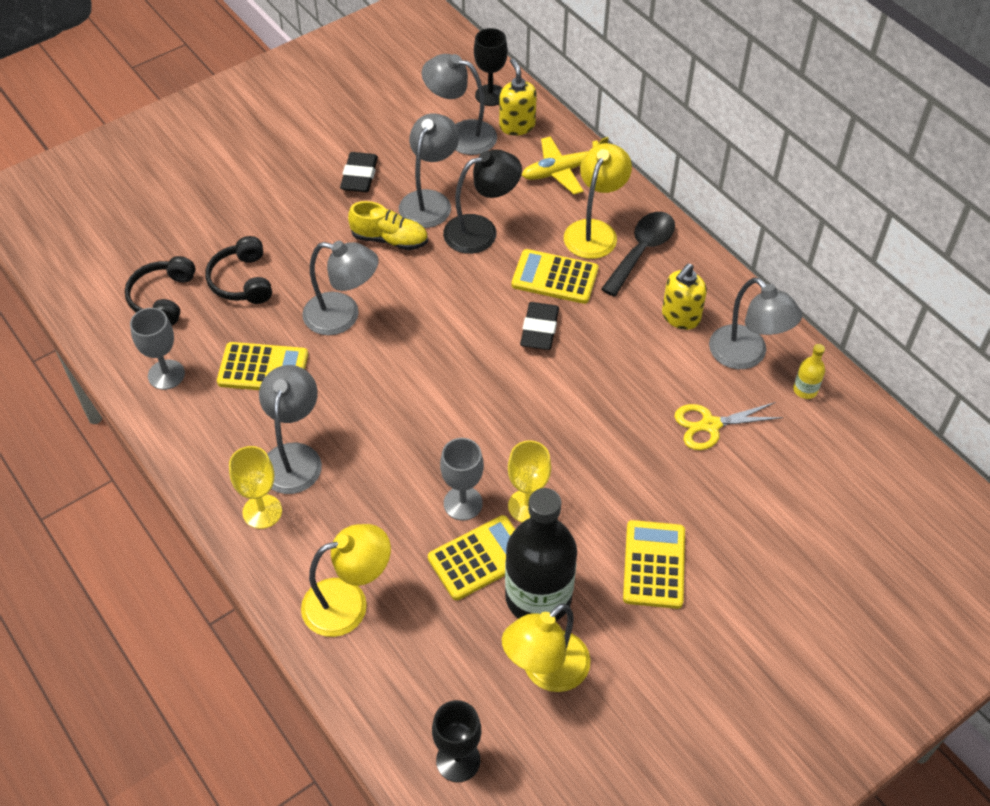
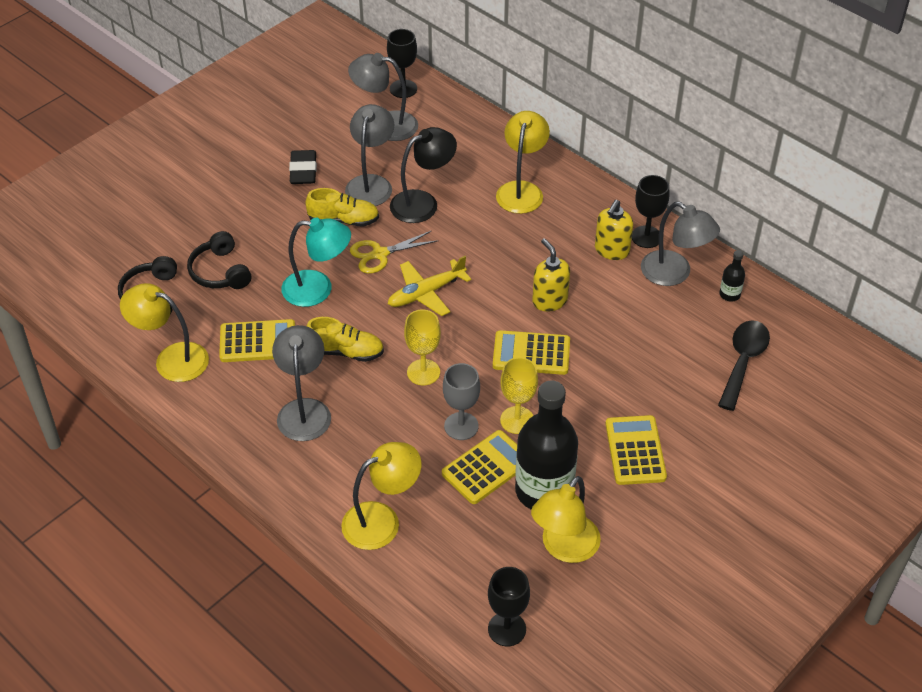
camera: 10 degrees left, 5 degrees down
grey goblet [130,308,185,390] -> yellow lamp [120,283,209,382]
yellow goblet [229,446,282,529] -> yellow goblet moved to [404,310,441,385]
grey lamp [302,241,379,335] -> turquoise lamp [281,217,351,307]
yellow soap dispenser [499,58,537,136] -> yellow soap dispenser moved to [532,238,570,312]
yellow calculator [512,249,598,304] -> yellow calculator moved to [493,330,570,375]
black eraser [520,302,559,350] -> none
yellow plane [522,136,609,194] -> yellow plane moved to [388,256,471,316]
black spoon [601,212,675,297] -> black spoon moved to [718,320,770,411]
yellow scissors [674,402,783,450] -> yellow scissors moved to [350,230,438,274]
yellow bottle [793,344,825,399] -> black bottle [719,250,745,301]
none -> yellow shoe [306,317,384,362]
none -> black goblet [632,175,669,248]

